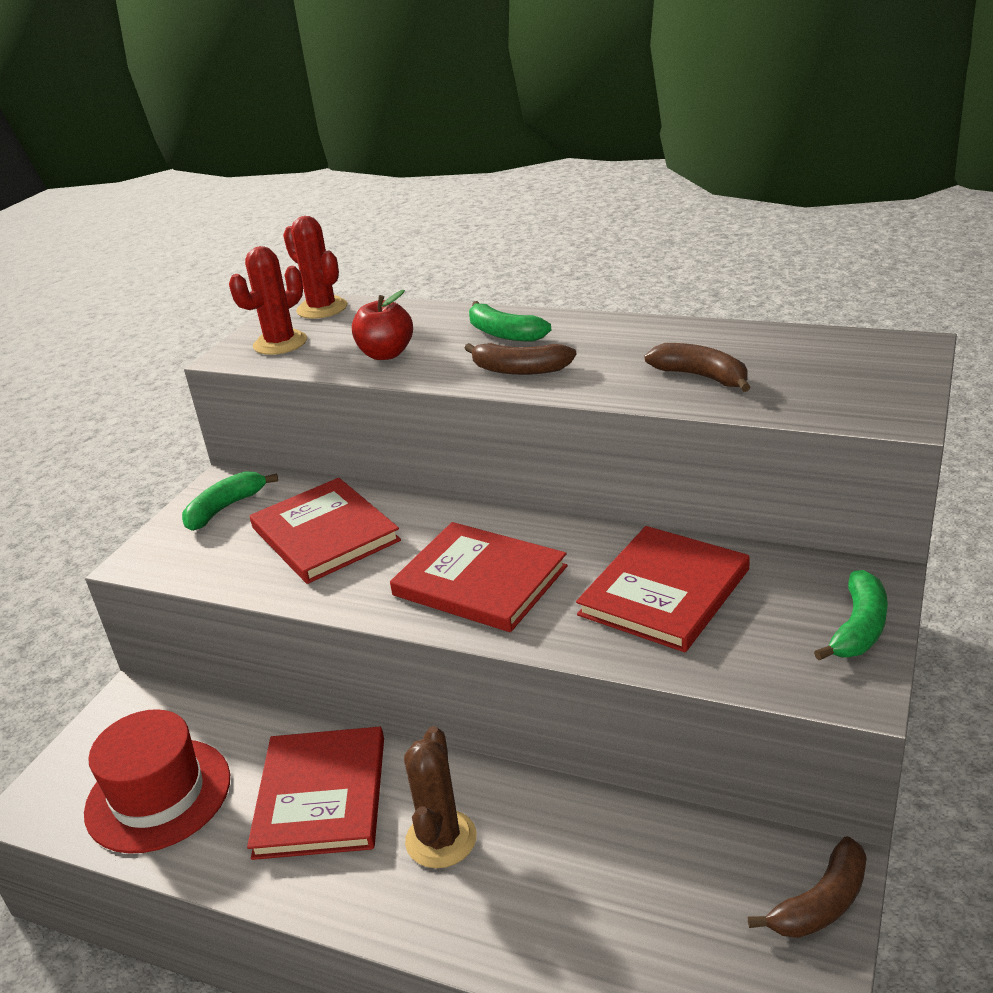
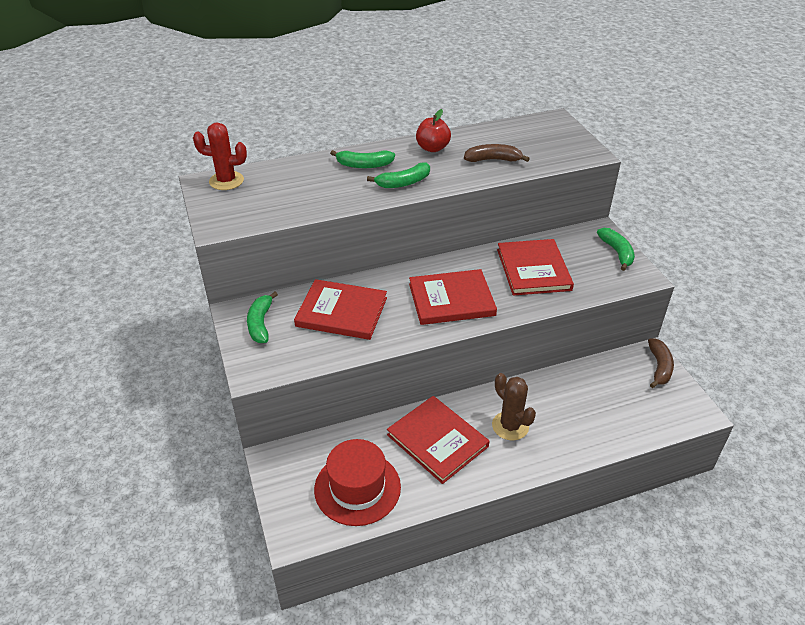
camera: 45 degrees left, 10 degrees up
red cactus [229,246,307,355] -> none
red apple [352,290,413,360] -> red apple moved to [416,109,451,152]
brown banana [464,343,576,375] -> green banana [367,163,430,188]

